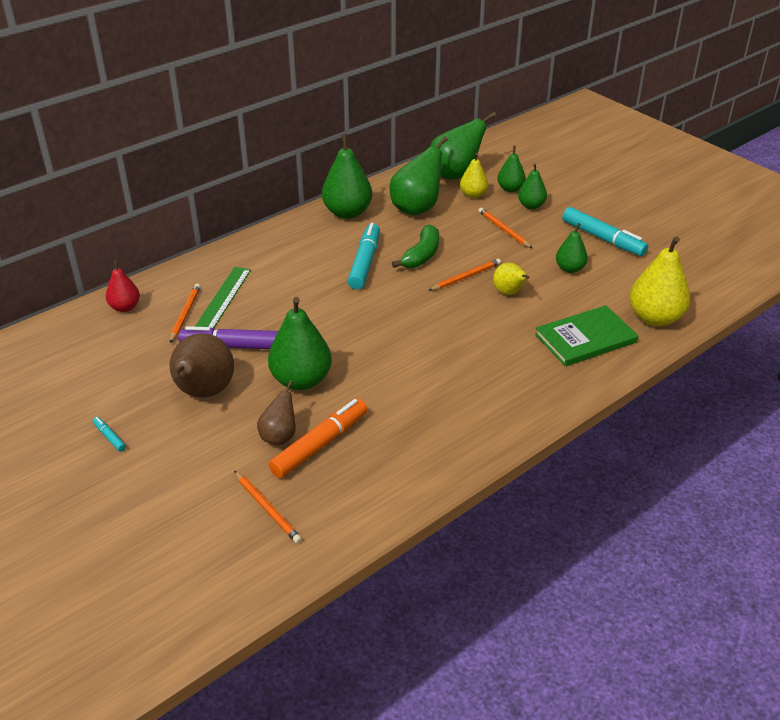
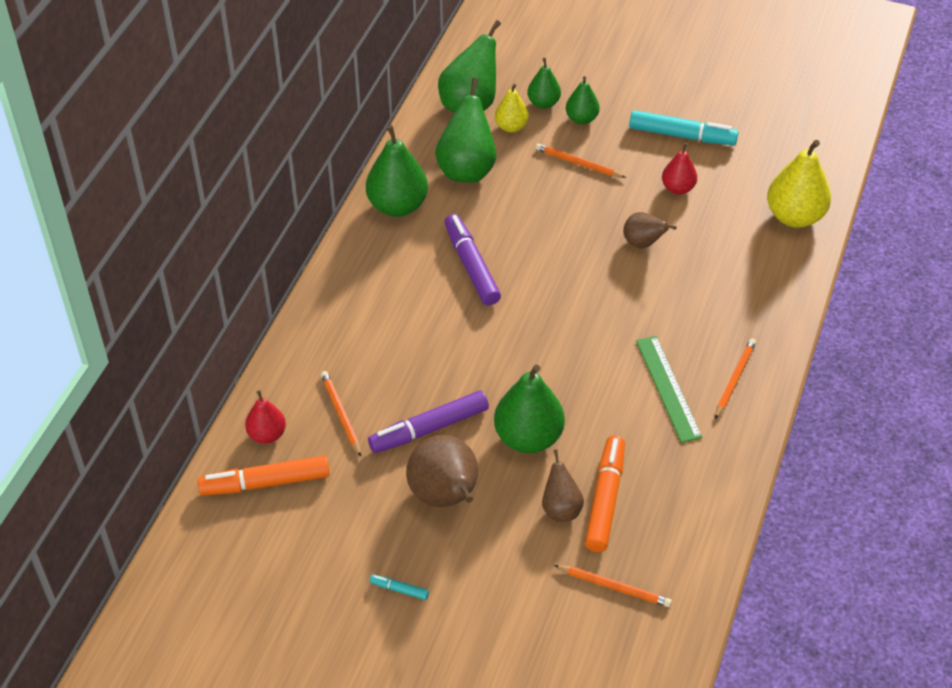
camera: 30 degrees left, 10 degrees up
green ruler [195,267,251,328] -> green ruler moved to [636,336,702,443]
turquoise marker [348,223,380,290] -> purple marker [444,214,501,306]
green banana [392,224,439,268] -> none
orange pencil [428,259,501,291] -> orange pencil moved to [715,339,756,419]
yellow pear [493,263,529,295] -> brown pear [623,212,677,249]
green book [535,305,639,366] -> none
green pear [556,223,588,273] -> red pear [662,143,697,194]
none -> orange marker [198,455,330,496]

